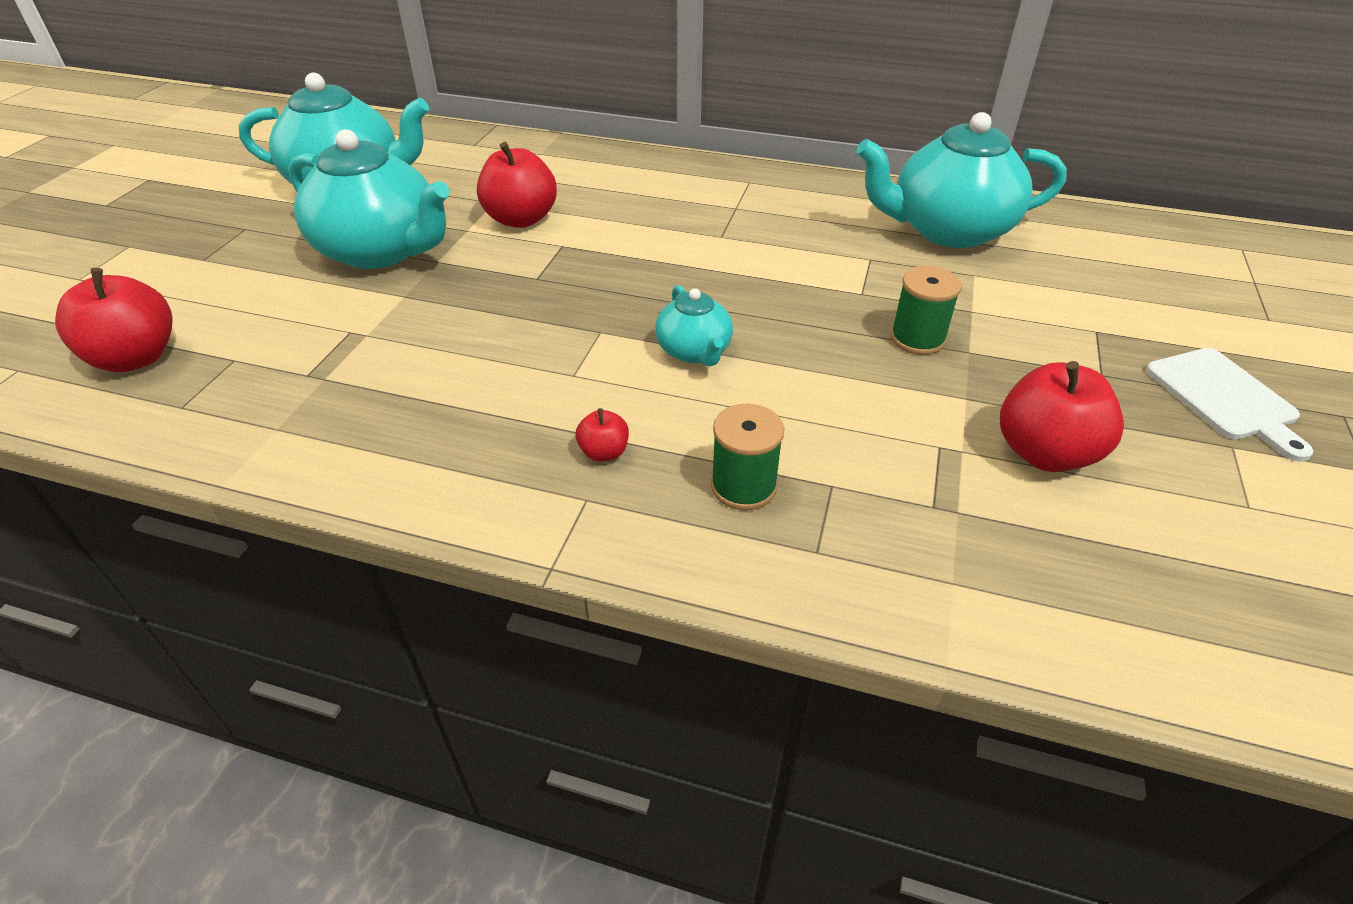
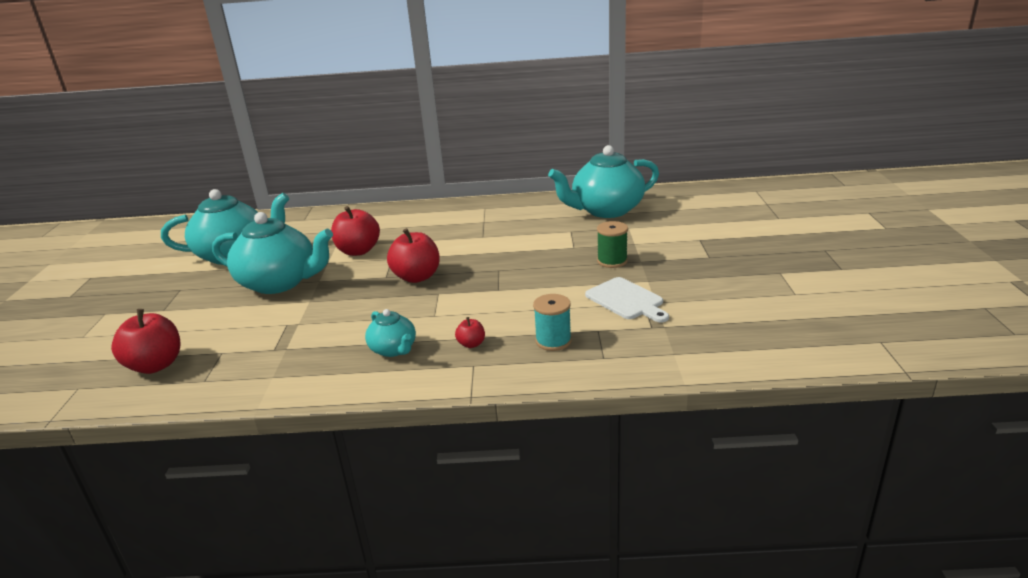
camera: 15 degrees left, 15 degrees down
turquoise teapot [655,285,733,367] -> turquoise teapot moved to [365,309,416,357]
green spool [711,404,784,510] -> turquoise spool [533,294,572,351]
red apple [1000,361,1124,472] -> red apple moved to [387,228,440,283]
white cutting board [1146,348,1313,462] -> white cutting board moved to [585,277,669,323]

